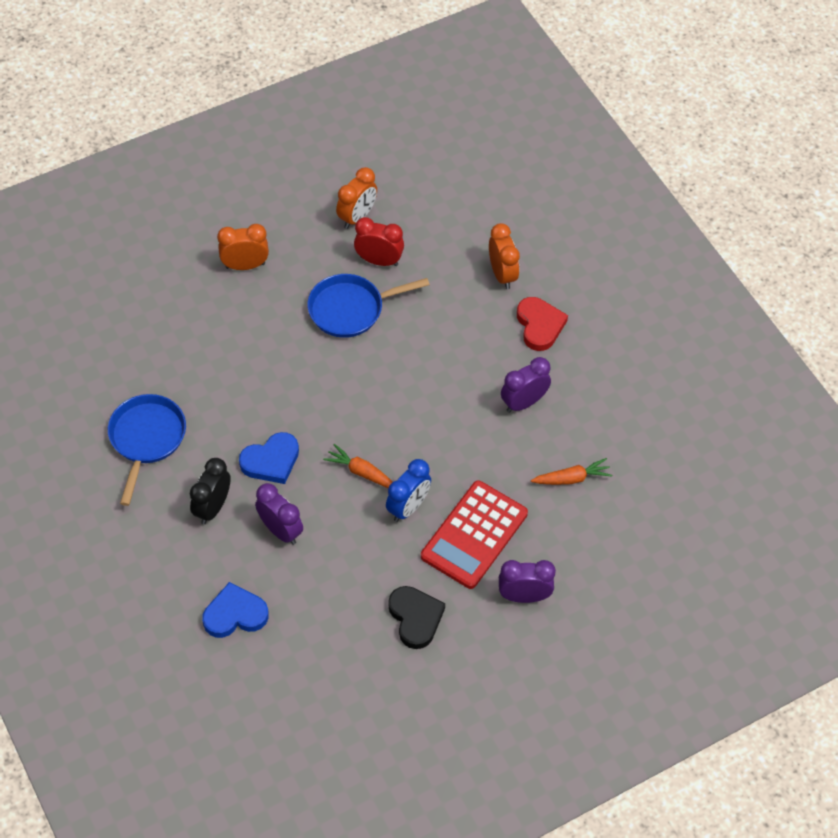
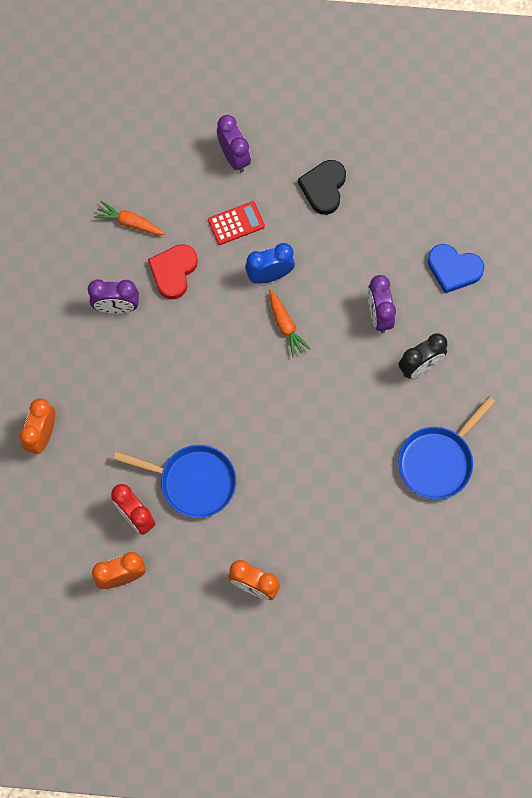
camera: 145 degrees left, 15 degrees up
blue heart [239,432,299,484] -> none
red calculator [421,481,528,589] -> red calculator [208,201,265,245], size x0.54
purple clock [499,560,556,603] -> purple clock turned 150 degrees counterclockwise [217,115,251,173]
red heart [517,297,568,351] -> red heart moved to [148,244,198,300]

